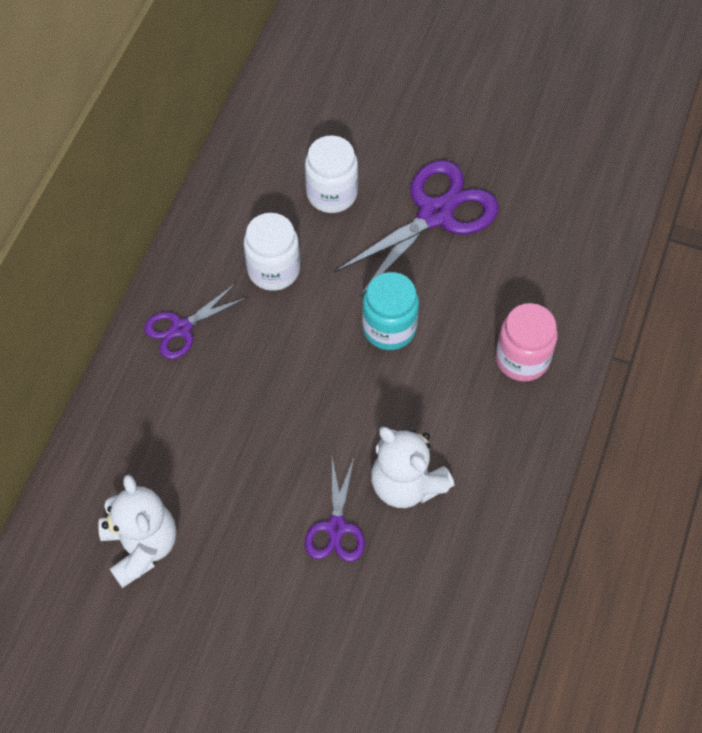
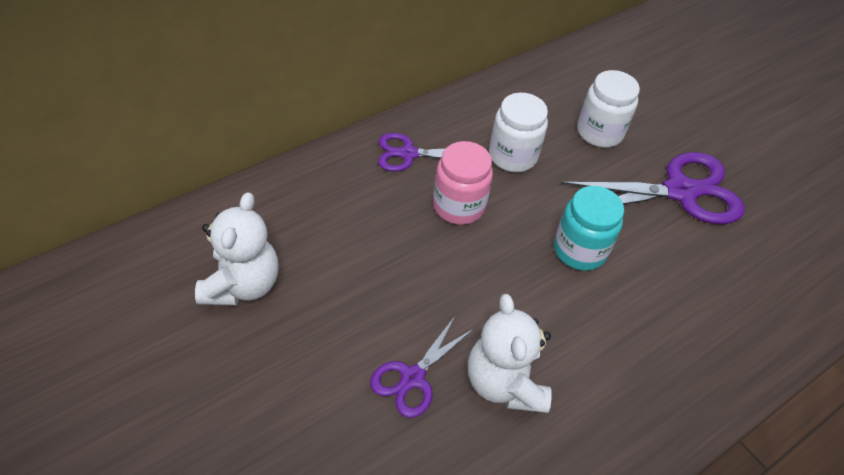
camera: 30 degrees right, 10 degrees down
pink jar [496,303,558,382] -> pink jar moved to [433,141,493,225]

